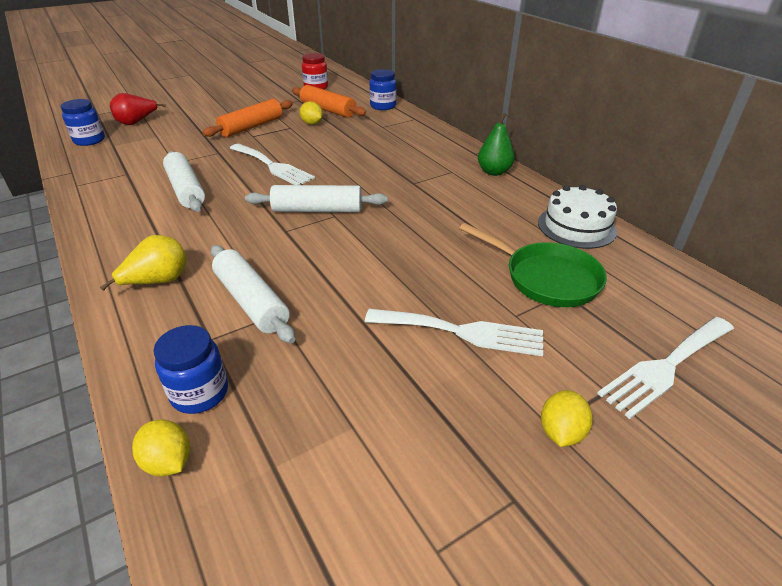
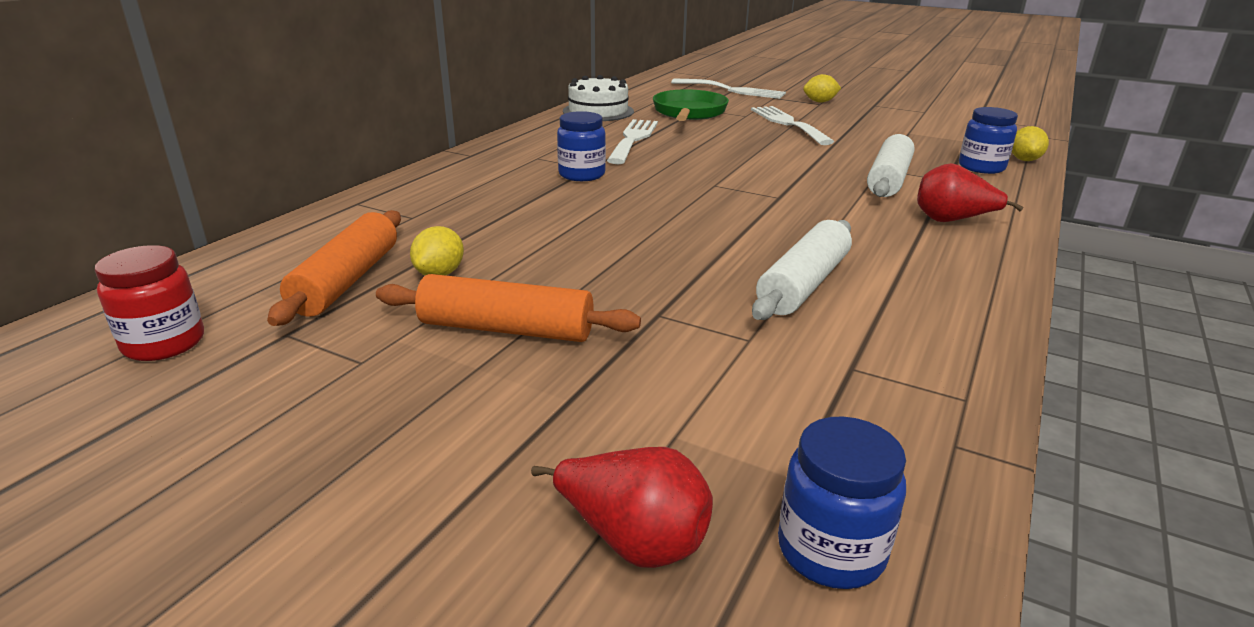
camera: 120 degrees left, 10 degrees down
yellow pear [100,235,187,291] -> red pear [917,163,1024,222]
white fork [230,144,315,185] -> white fork moved to [607,119,658,164]
white rolling pin [245,185,388,212] -> none
blue jar [369,69,397,110] -> blue jar moved to [557,111,606,181]
green pear [478,113,515,176] -> none

